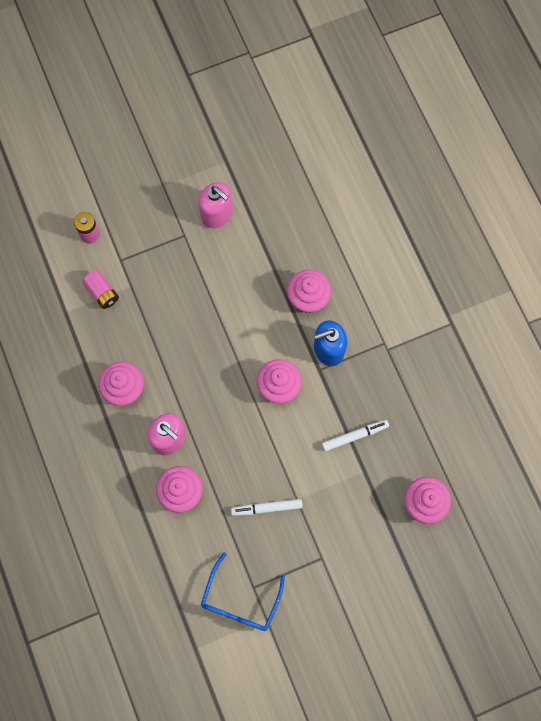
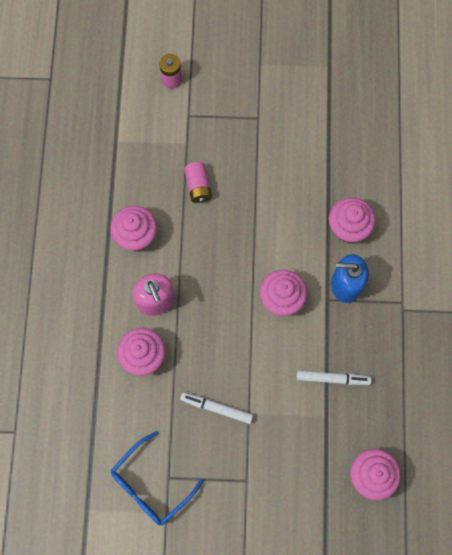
camera: 25 degrees right, 0 degrees up
pink battery [82,270,119,309] -> pink battery moved to [184,162,212,203]
pink soap dispenser [198,182,233,228] -> none

